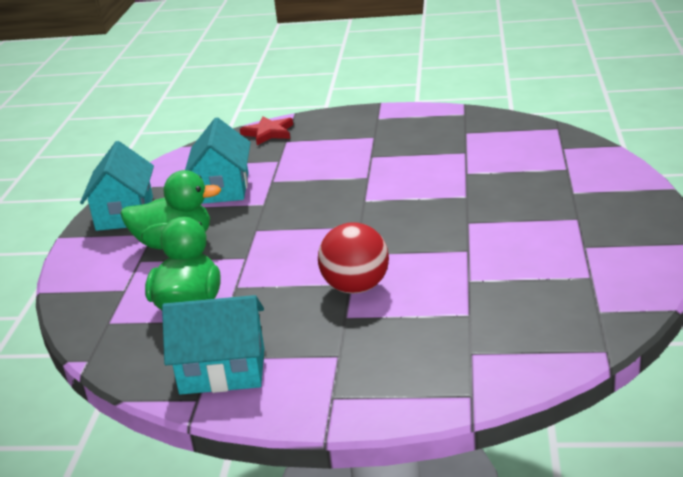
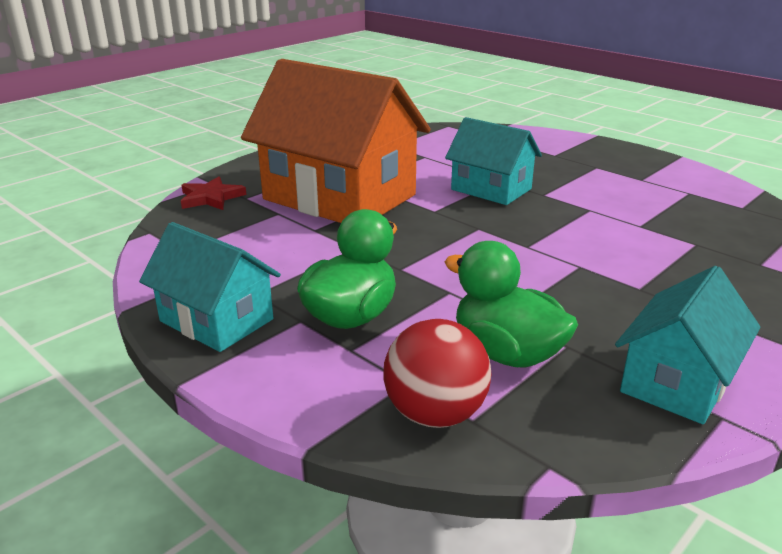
camera: 55 degrees left, 0 degrees up
turquoise house [185,117,251,204] -> turquoise house moved to [445,117,542,205]
red ball [318,222,389,294] -> red ball moved to [383,319,491,428]
none -> orange house [241,59,431,223]

